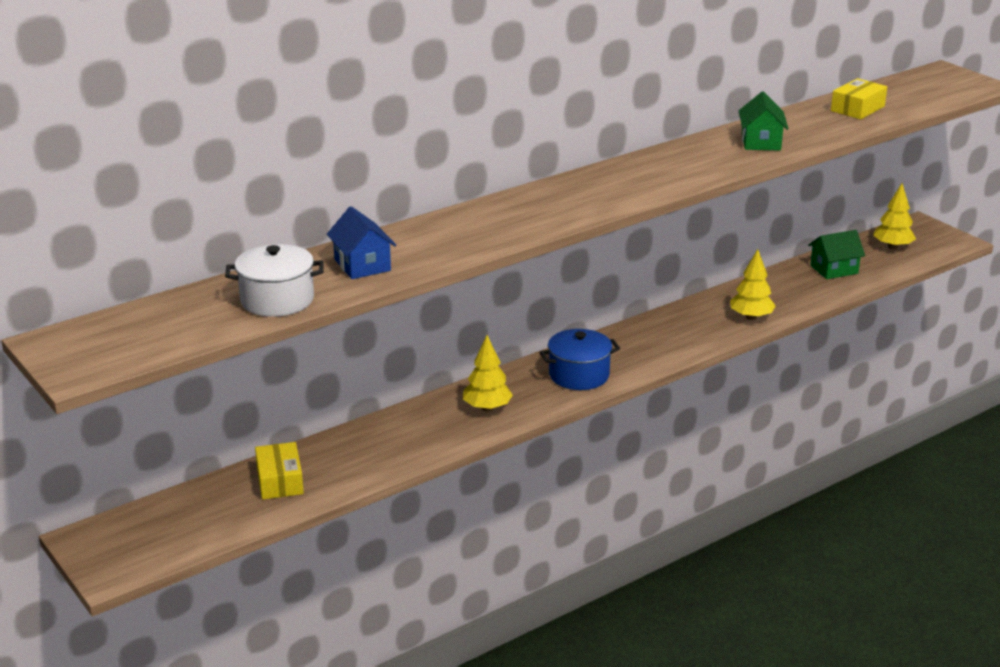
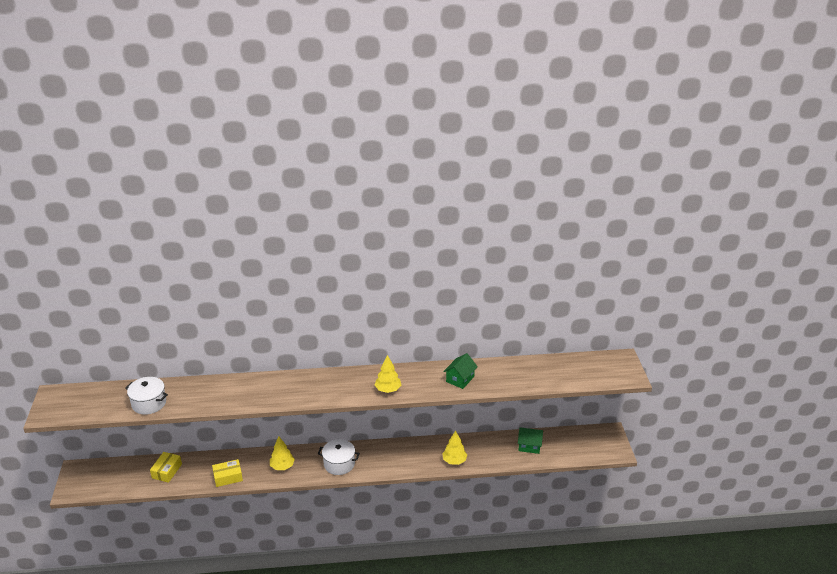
camera: 30 degrees right, 5 degrees up
blue house [327,206,396,279] -> none
blue pot [539,329,620,390] -> white pot [318,439,360,475]
yellow box [831,78,887,119] -> yellow box moved to [212,459,243,487]
yellow tree [873,183,916,249] -> yellow tree moved to [375,355,401,393]

